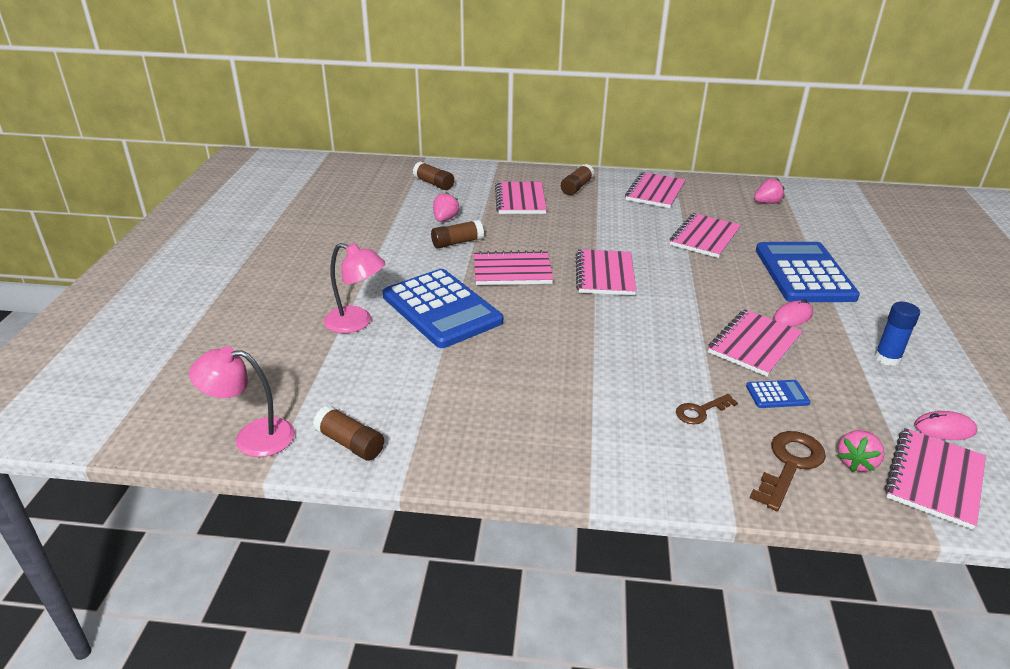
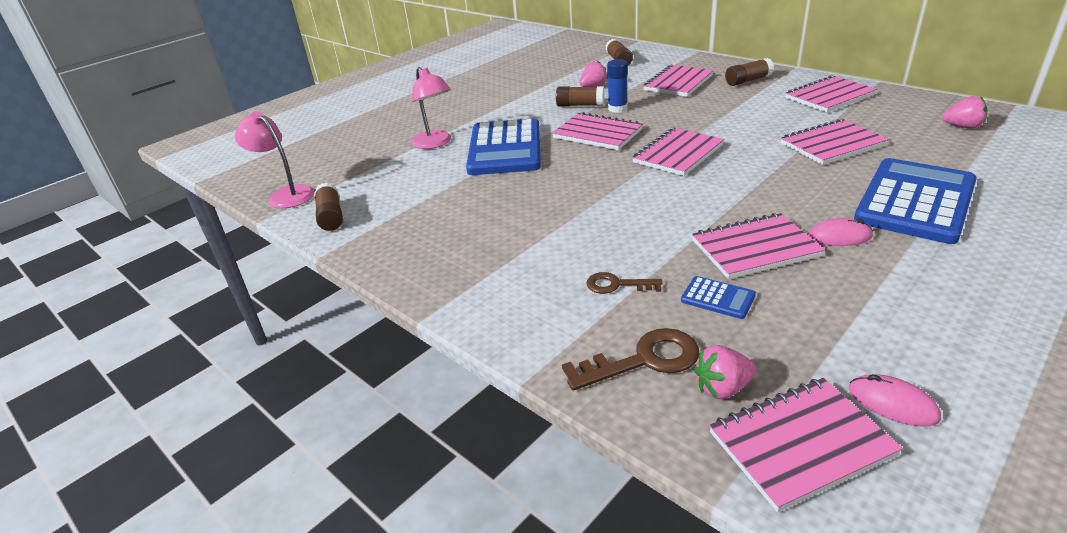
camera: 40 degrees right, 0 degrees up
blue glue stick [874,302,920,366] -> blue glue stick moved to [607,59,628,113]

